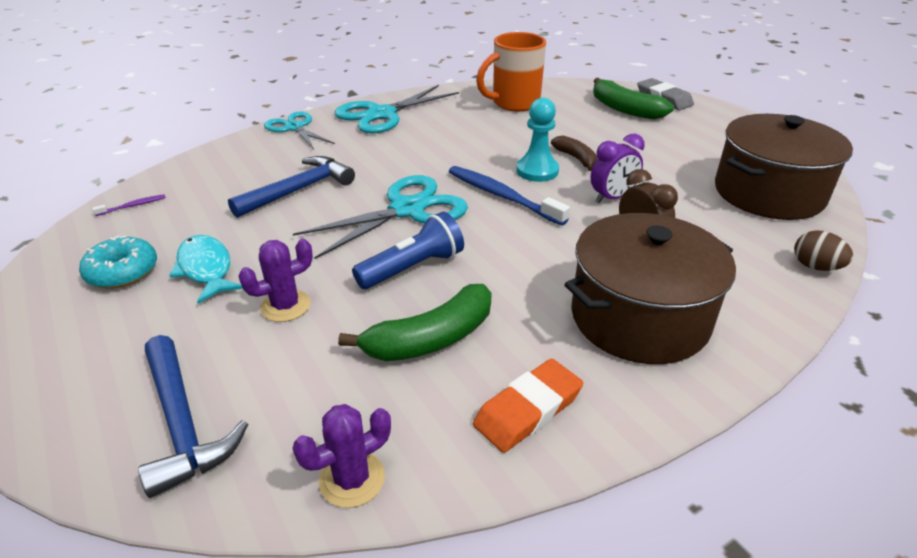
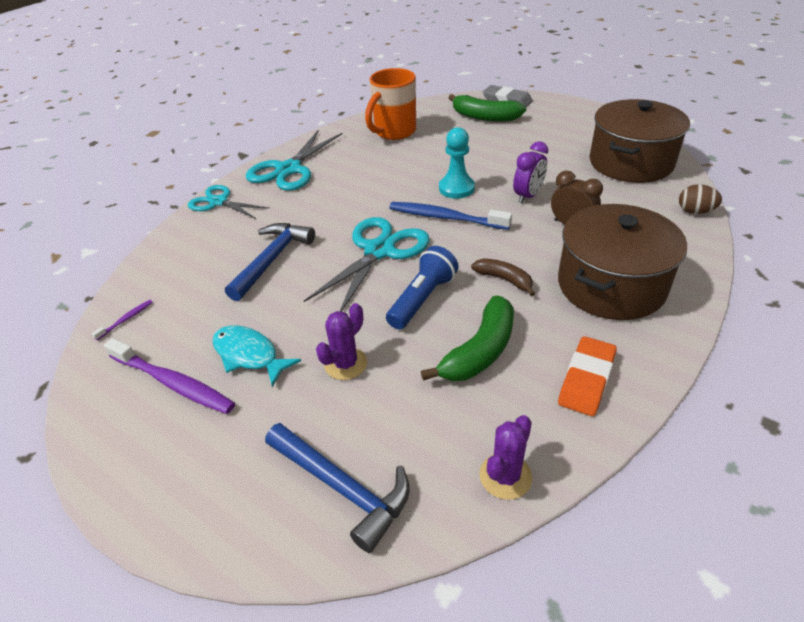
camera: 20 degrees left, 5 degrees up
turquoise donut [79,236,157,289] -> purple toothbrush [104,338,235,414]
brown banana [551,136,597,171] -> brown banana moved to [471,258,535,296]

